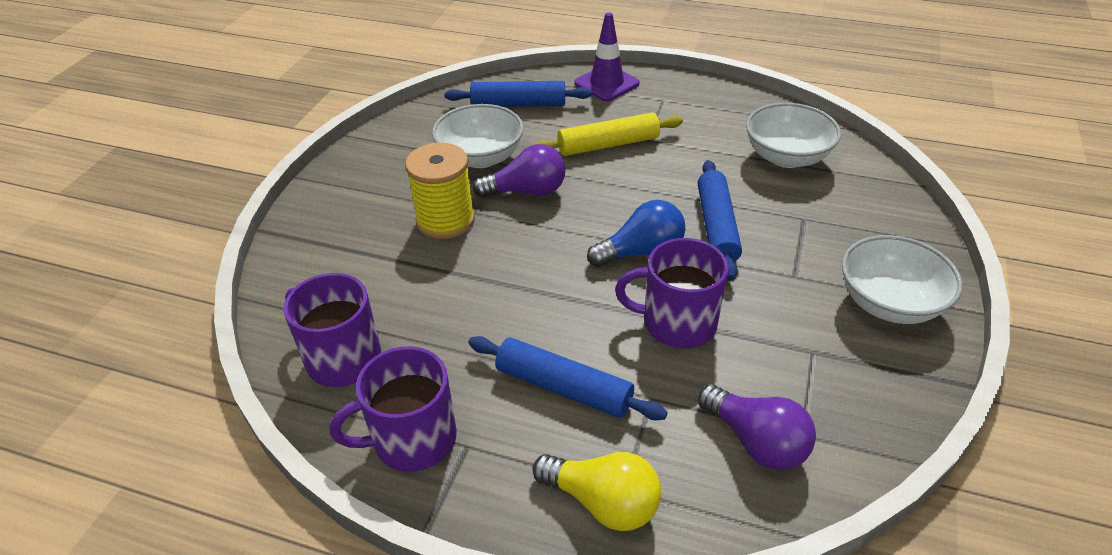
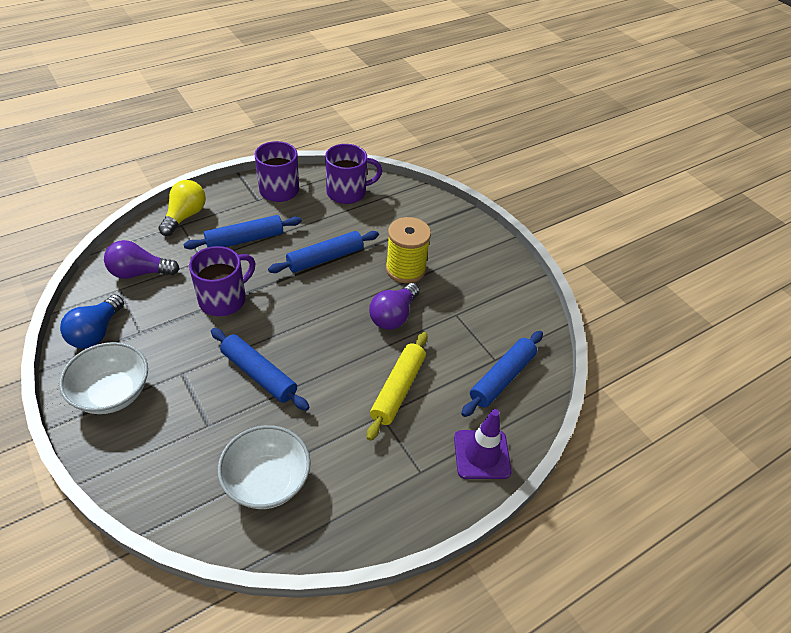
camera: 125 degrees right, 5 degrees up
white bowl [432,104,524,168] -> none
yellow light bulb [533,452,661,531] -> yellow light bulb turned 135 degrees clockwise [158,180,206,236]
blue light bulb [587,200,685,267] -> blue light bulb moved to [60,295,124,348]
none -> blue rolling pin [268,231,379,273]

